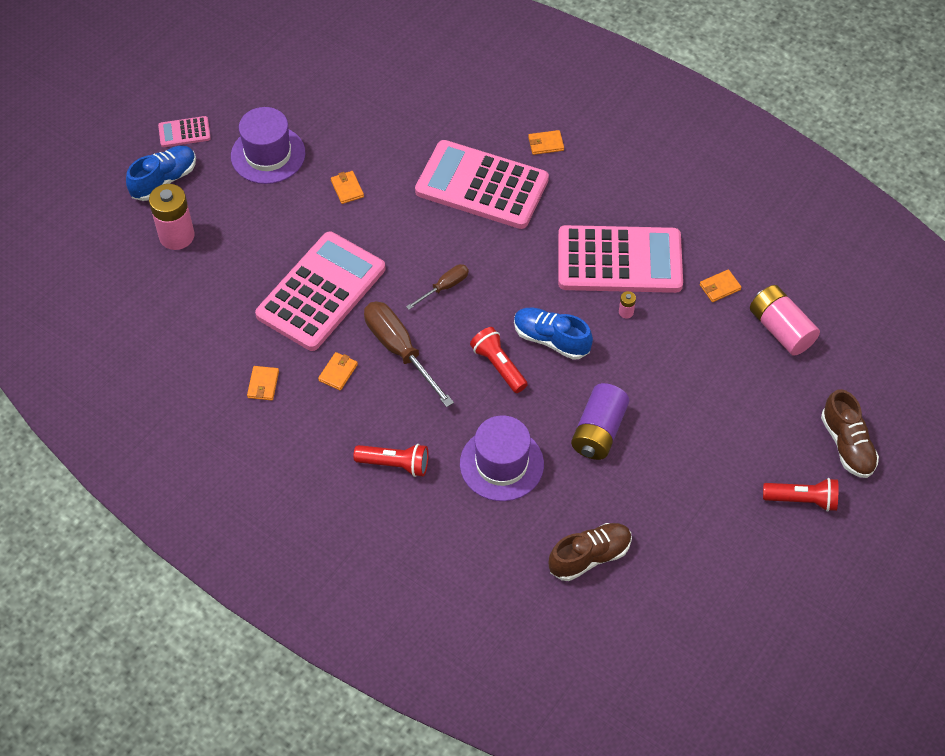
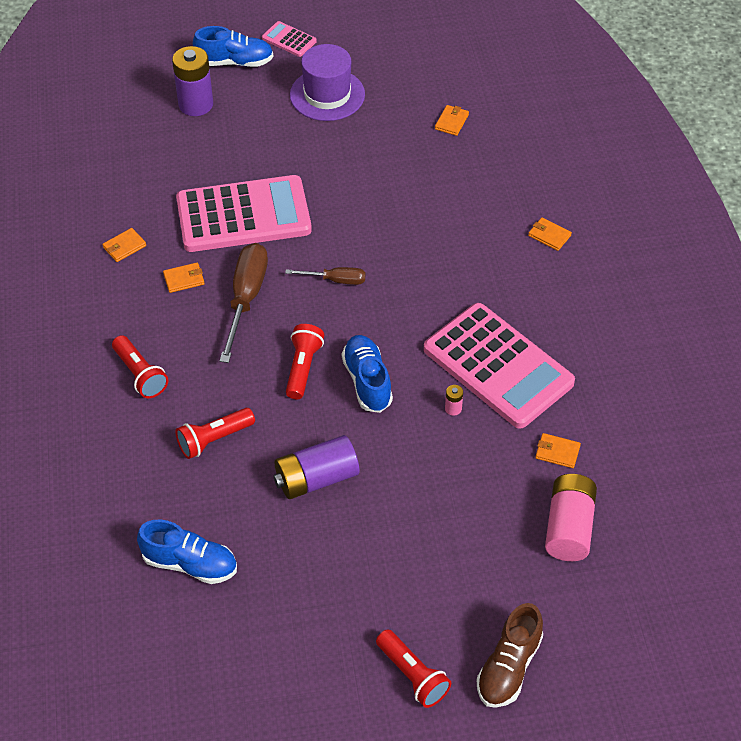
camera: 45 degrees right, 5 degrees down
pink battery [149,184,194,250] -> purple battery [172,46,213,116]
orange wallet [331,171,364,204] -> orange wallet moved to [435,105,469,136]
pink calculator [415,140,549,229] -> none
purple hat [460,415,544,501] -> red flashlight [175,408,255,459]
brown shoe [549,523,632,581] -> blue shoe [137,520,237,584]

